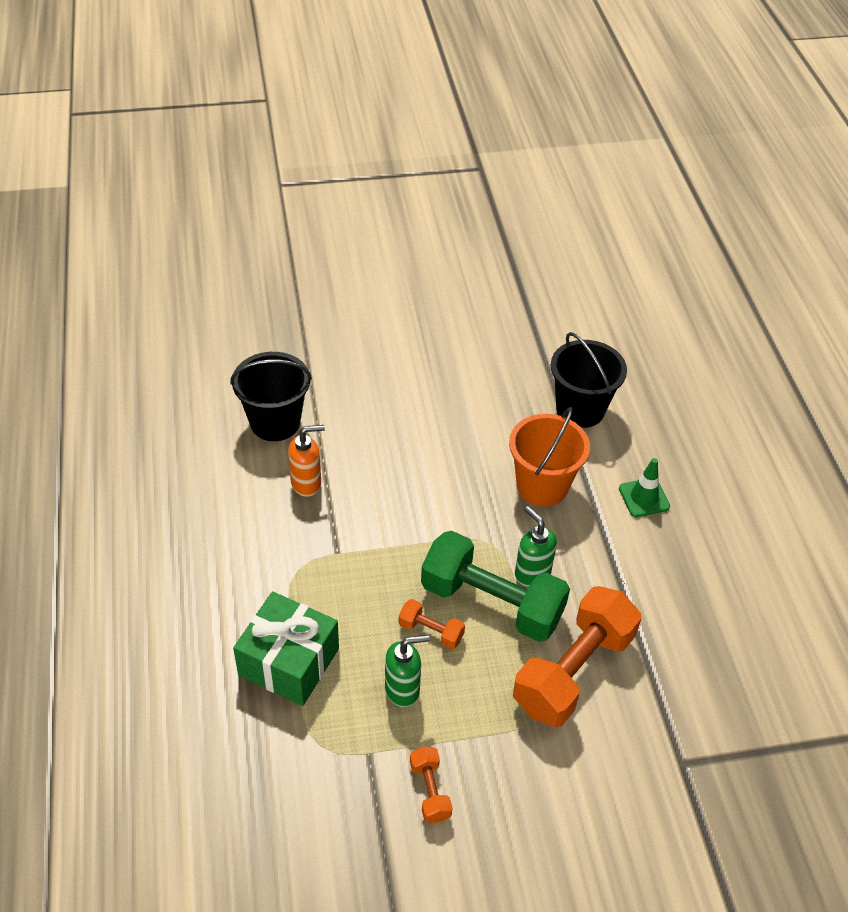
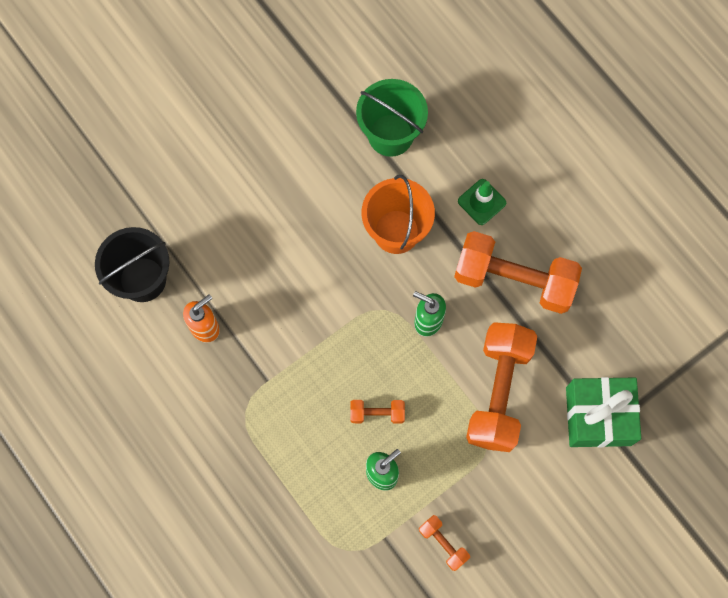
camera: 25 degrees left, 25 degrees up
green gift [233,592,339,706] -> green gift moved to [566,377,641,447]
green dumbbell [421,531,570,642] -> none
black bucket [551,332,627,428] -> green bucket [356,79,428,157]
none -> orange dumbbell [454,231,582,314]

